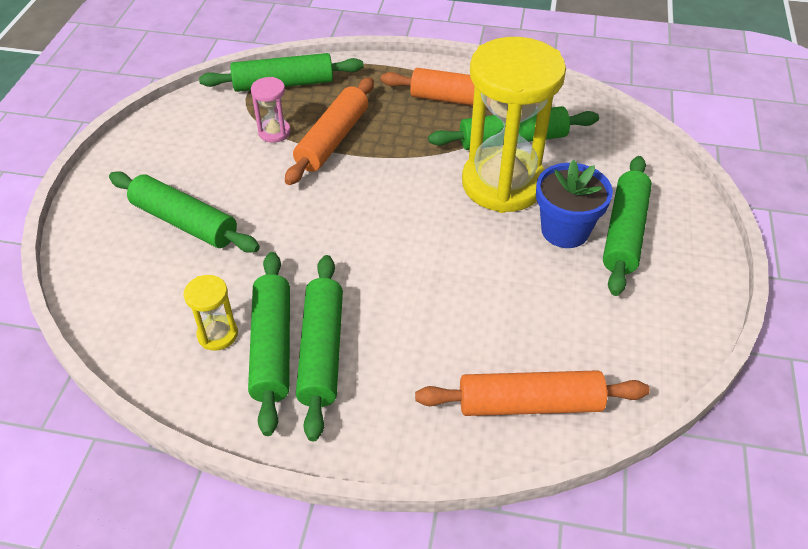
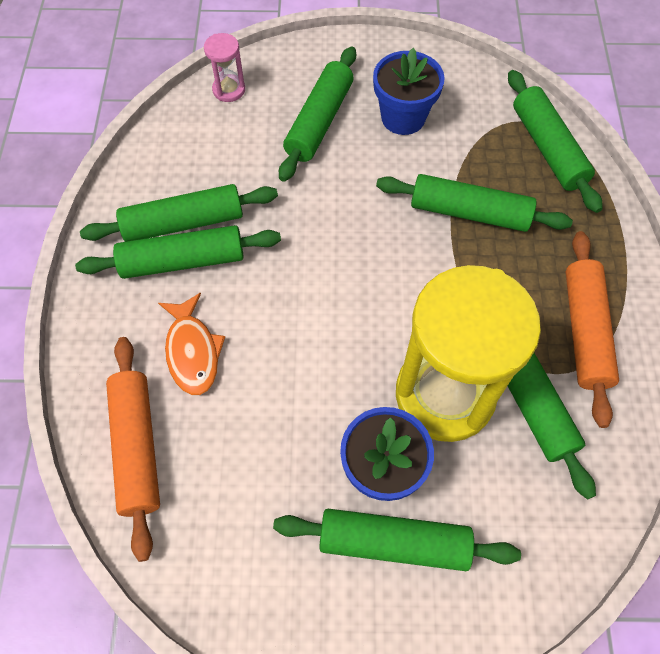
camera: 80 degrees right, 15 degrees up
yellow hourglass [184,275,238,351] -> none
pink hourglass [251,77,291,143] -> pink hourglass moved to [204,33,245,102]
orange rolling pin [285,77,374,185] -> green rolling pin [376,174,573,232]
none -> orange fish [158,293,225,395]
none -> blue flower pot [373,48,445,135]

